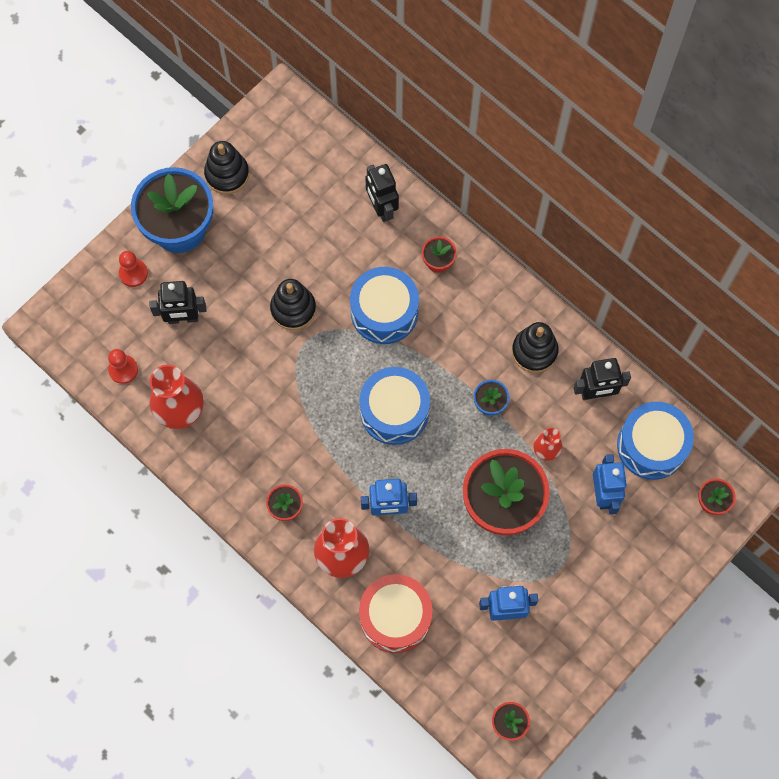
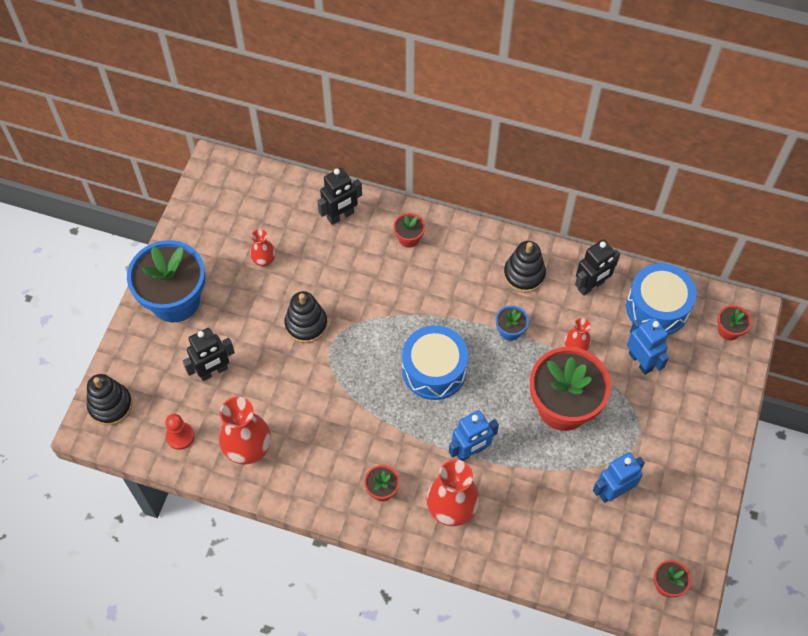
camera: 25 degrees left, 10 degrees down
red pawn [119,251,148,287] -> none
black stacking toy [204,141,249,194] -> black stacking toy moved to [87,374,133,426]
blue drum [350,267,419,344] -> none
red drum [359,574,433,653] -> none
black robot [365,164,399,222] -> black robot turned 75 degrees counterclockwise [317,168,362,225]
none -> red vase [250,229,276,267]

